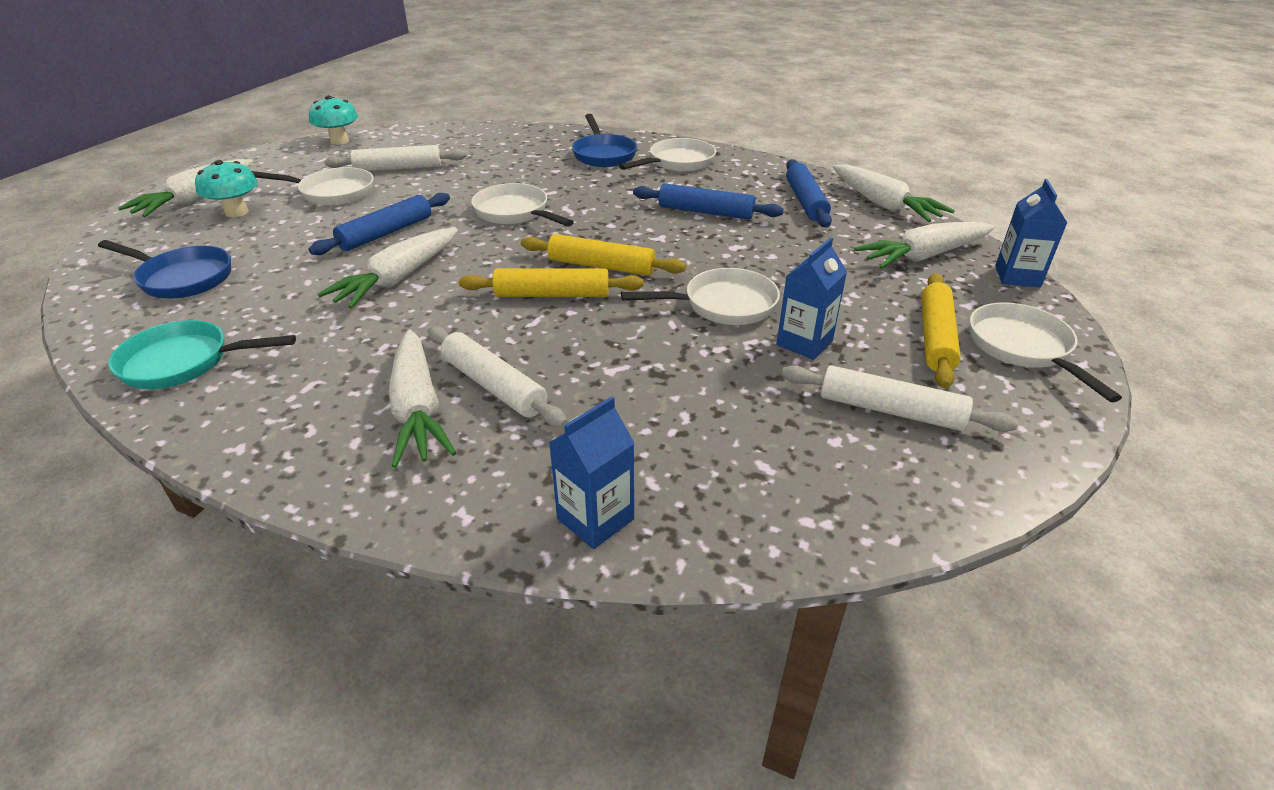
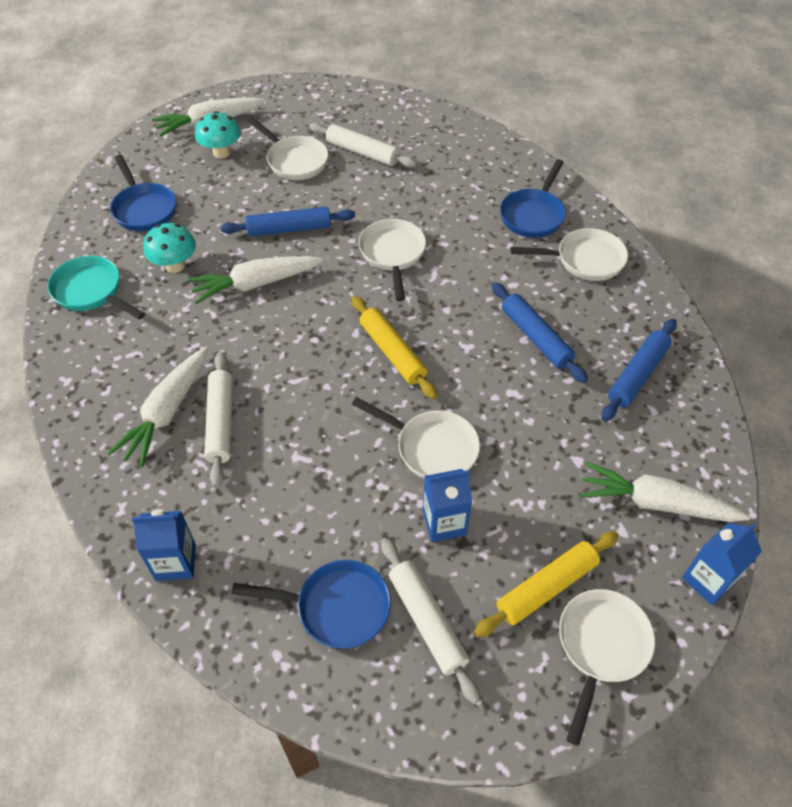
camera: 40 degrees right, 15 degrees up
turquoise mushroom [309,95,358,145] -> turquoise mushroom moved to [144,223,196,273]
yellow rolling pin [459,268,643,297] -> none
white carrot [833,164,955,222] -> none
none -> blue pan [231,560,391,649]

